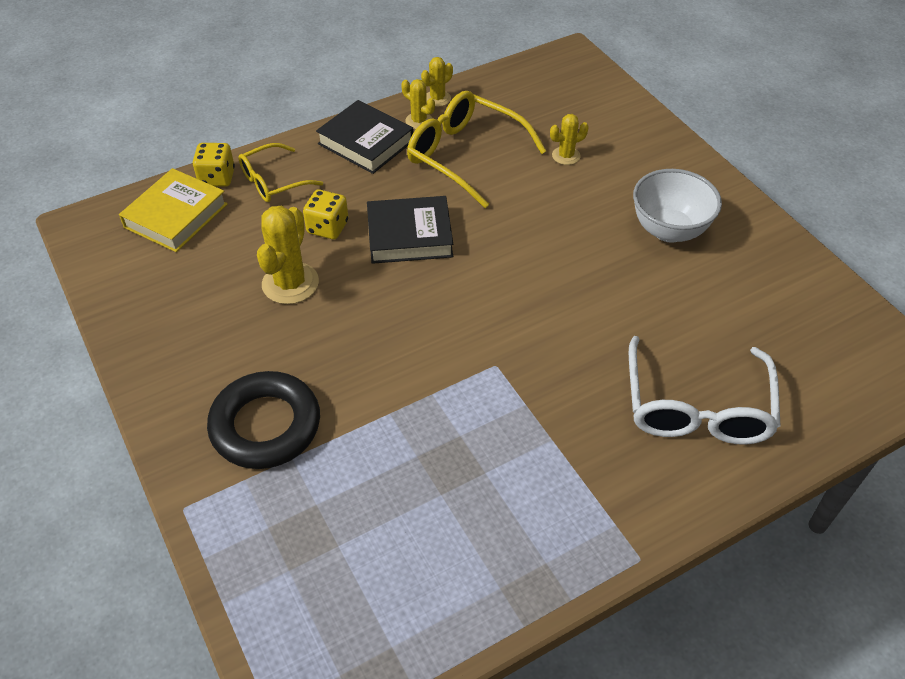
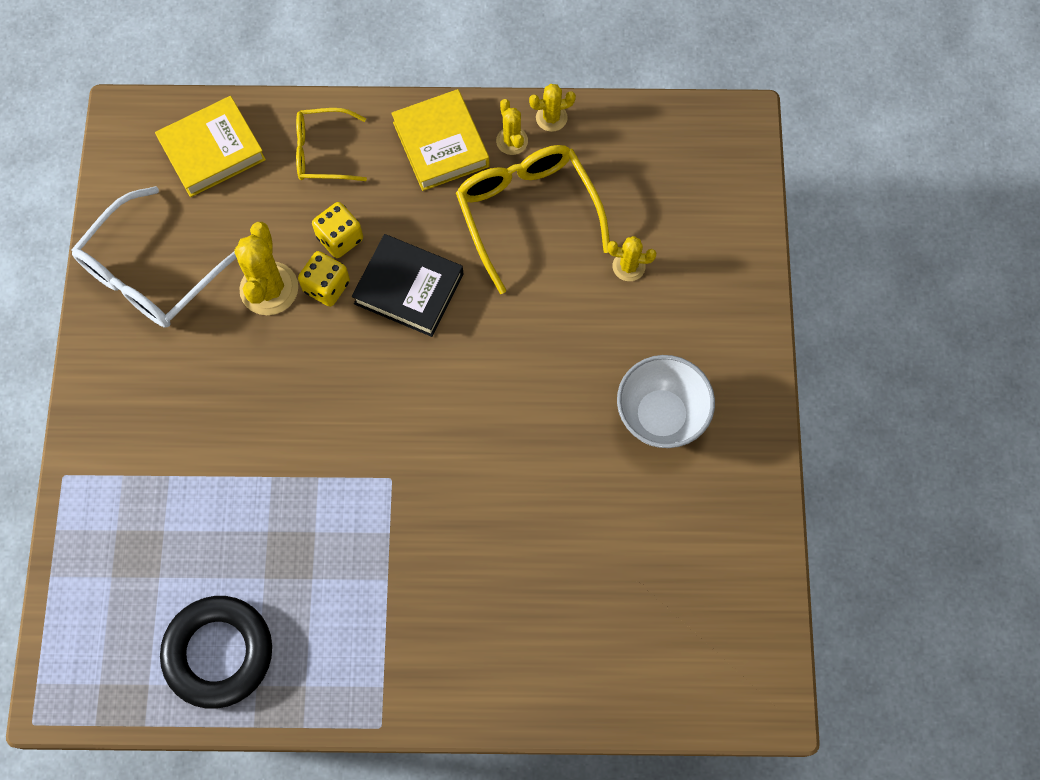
camera: 30 degrees right, 20 degrees up
yellow dice [193,143,235,187] -> yellow dice moved to [298,251,350,307]
black ring [207,371,320,469] -> black ring moved to [160,596,272,709]
yellow cactus [257,206,319,304] -> yellow cactus turned 45 degrees counterclockwise [234,222,298,315]
black book [316,100,414,174] -> yellow book [391,89,490,191]
white glasses [629,336,781,445] -> white glasses moved to [71,186,236,327]

